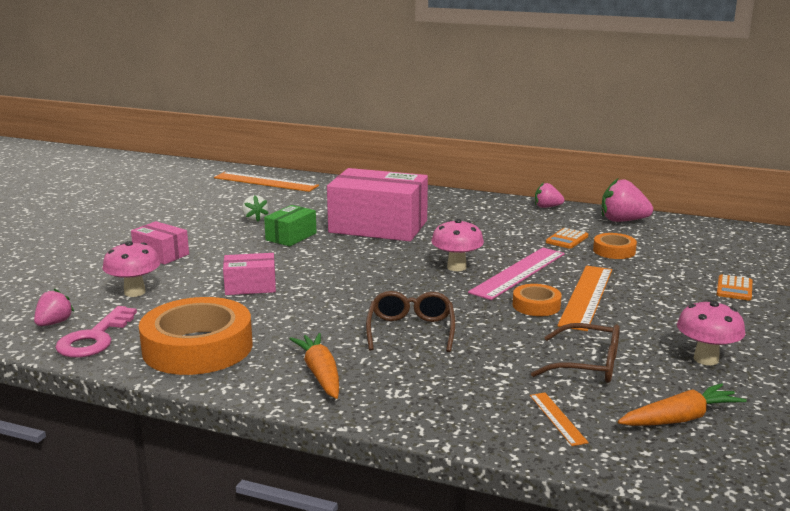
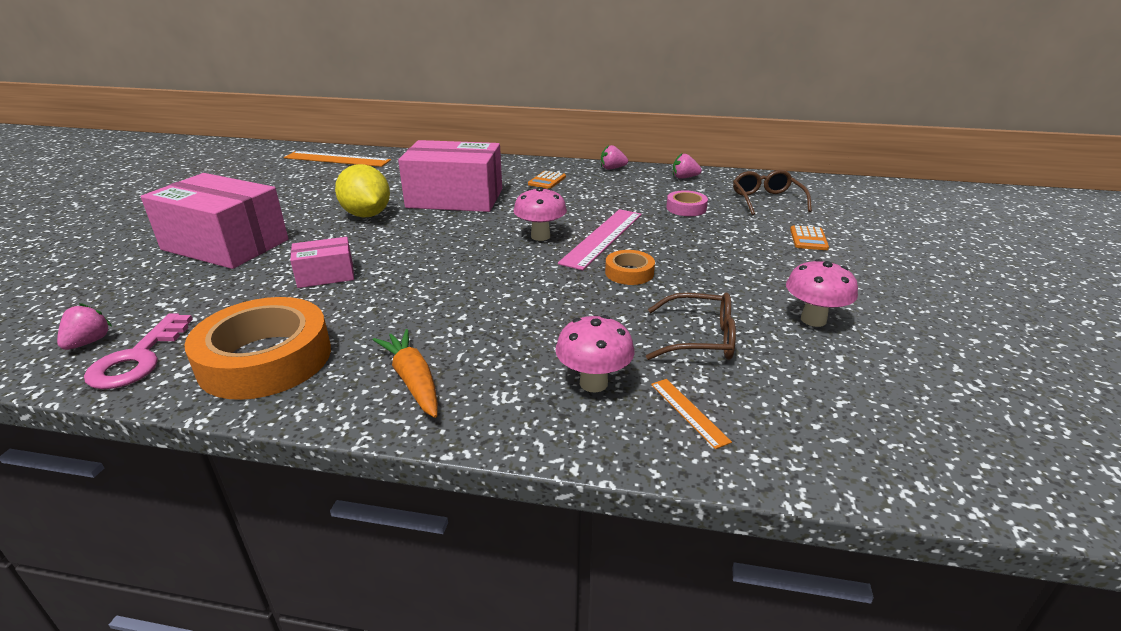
camera: 10 degrees left, 10 degrees up
pink mushroom [102,241,160,297] -> pink mushroom moved to [555,315,635,392]
pink box [131,221,189,264] -> pink box [141,173,288,269], size x2.03
white strawberry [242,195,269,222] -> none
green box [264,205,317,246] -> yellow lemon [335,164,390,217]
brown glasses [366,291,455,352] -> brown glasses moved to [733,170,812,215]
orange calculator [546,228,588,249] -> orange calculator moved to [528,171,566,189]
orange ruler [557,266,612,331] -> none
orange tape [593,233,637,259] -> pink tape [666,190,708,216]
pink strawberry [602,178,653,222] -> pink strawberry [673,154,702,179], size x0.61
orange carrot [618,383,747,426] -> none

